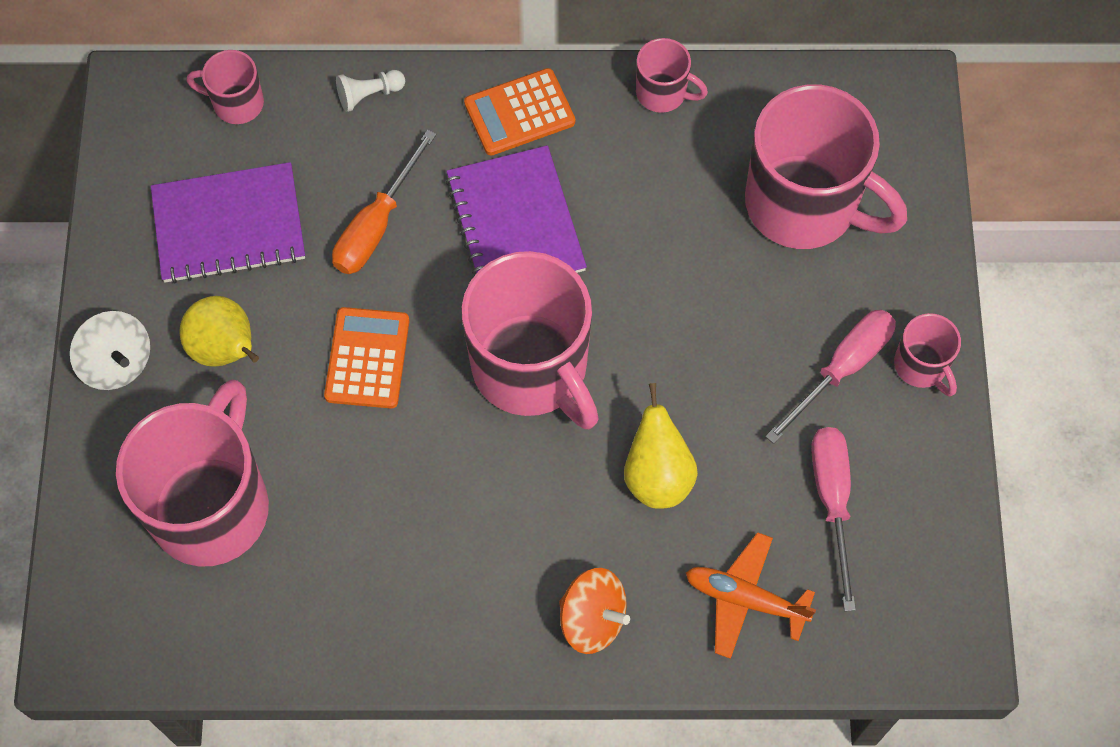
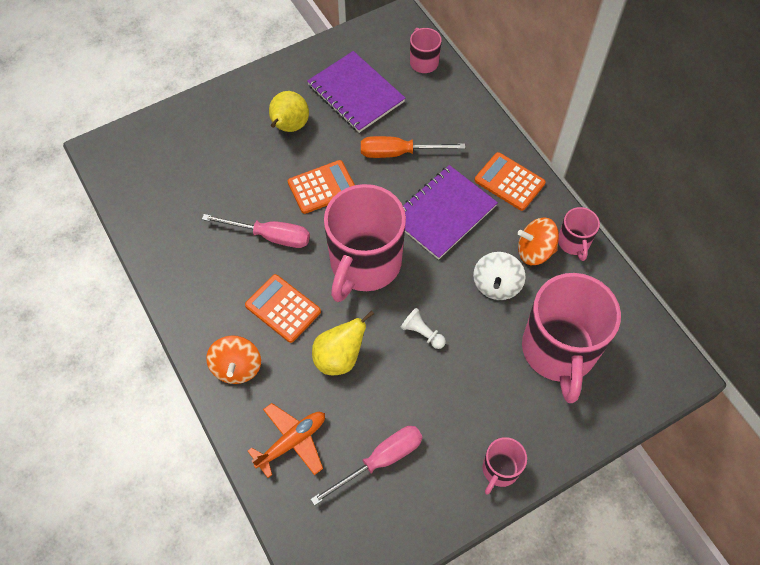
camera: 60 degrees right, 5 degrees down
white spinning top [70,311,150,390] -> white spinning top moved to [473,252,526,300]
pink mug [116,379,269,567] -> none
white pawn [336,70,405,112] -> white pawn moved to [401,308,446,349]
orange plane [686,532,816,659] -> orange plane turned 60 degrees clockwise [248,403,325,478]
pink screwdriver [765,310,896,444] -> pink screwdriver moved to [202,214,310,248]
none -> orange calculator [245,274,321,343]
none -> orange spinning top [518,217,559,265]

